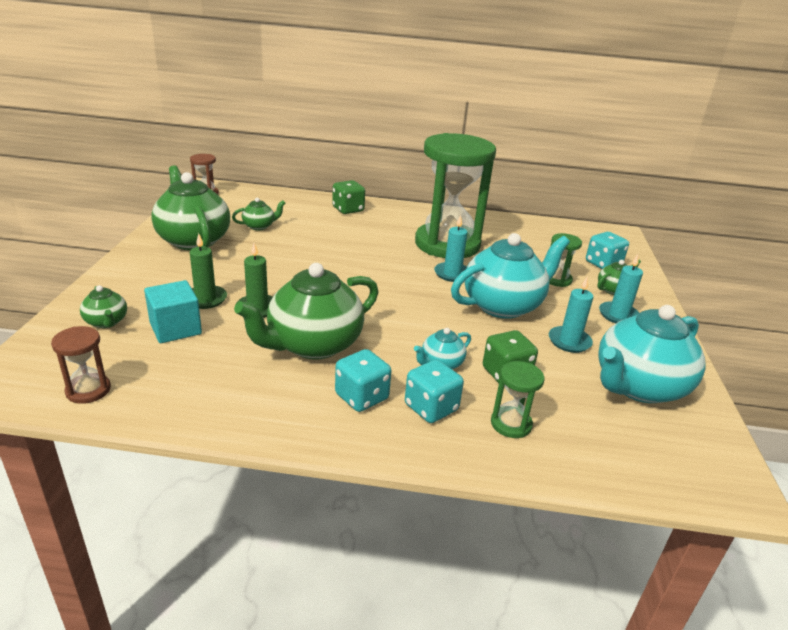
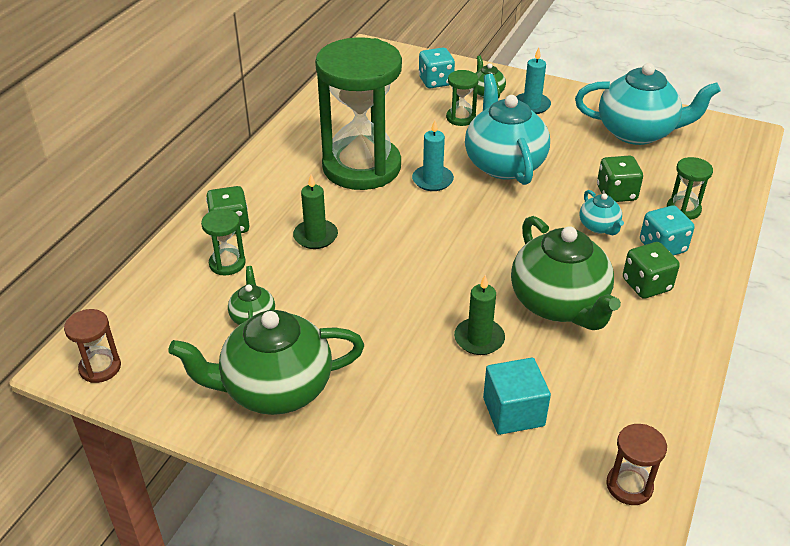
camera: 70 degrees left, 10 degrees up
green teapot [80,285,127,328] -> none
green candle [190,233,227,309] -> green candle moved to [293,175,338,249]
turquoise dice [335,349,391,412] -> green dice [623,242,680,299]
turquoise candle [549,277,593,353] -> none
turquoise teapot [598,305,705,403] -> turquoise teapot turned 60 degrees counterclockwise [575,63,721,145]
none -> green hourglass [201,209,246,275]

